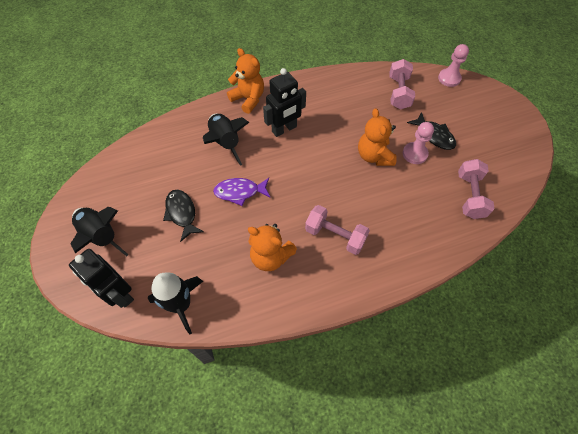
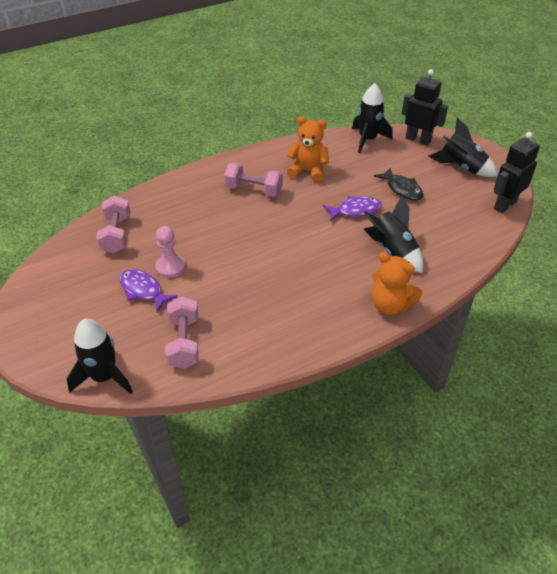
camera: 170 degrees right, 15 degrees down
black robot [263,68,306,137] -> black robot moved to [494,132,540,213]
orange teddy bear [358,108,397,166] -> none
black fish [407,112,456,150] -> purple fish [120,269,177,312]
pink pawn [438,44,469,87] -> black rocket [67,318,133,394]

